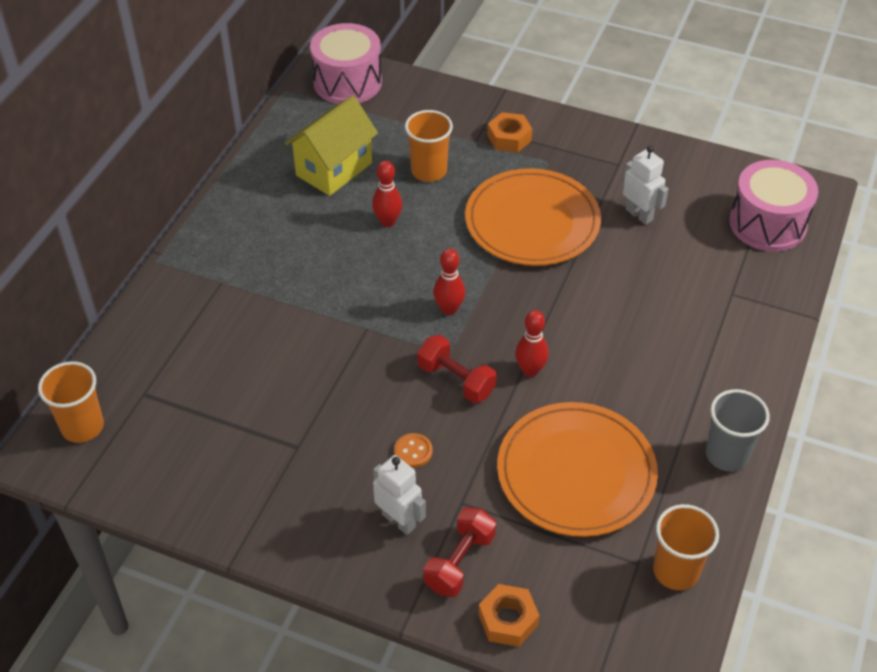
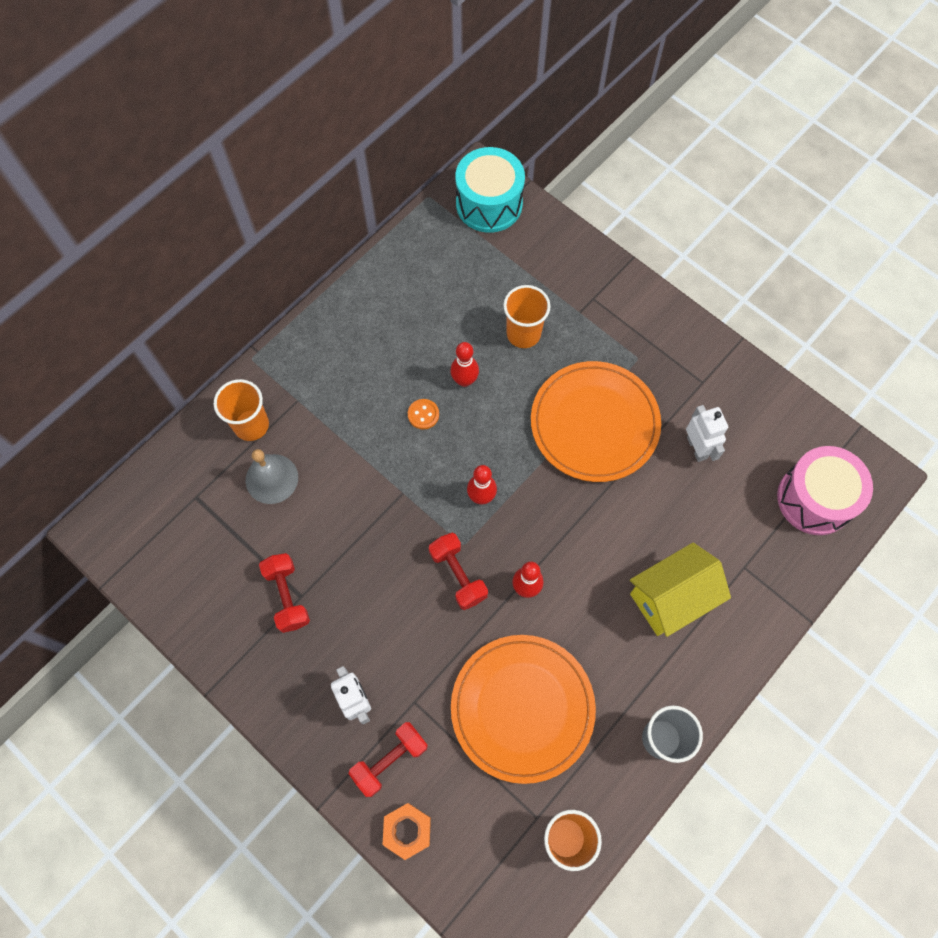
camera: 20 degrees right, 20 degrees up
orange cup [38,361,104,443] -> orange cup moved to [214,379,269,441]
yellow house [285,95,378,196] -> yellow house moved to [630,543,731,637]
pink drum [310,23,382,104] -> turquoise drum [455,147,525,233]
orange button [394,433,432,468] -> orange button moved to [408,399,439,429]
orange nut [487,112,532,152] -> none
none -> grey bell [246,449,298,504]
none -> red dumbbell [259,553,310,633]

